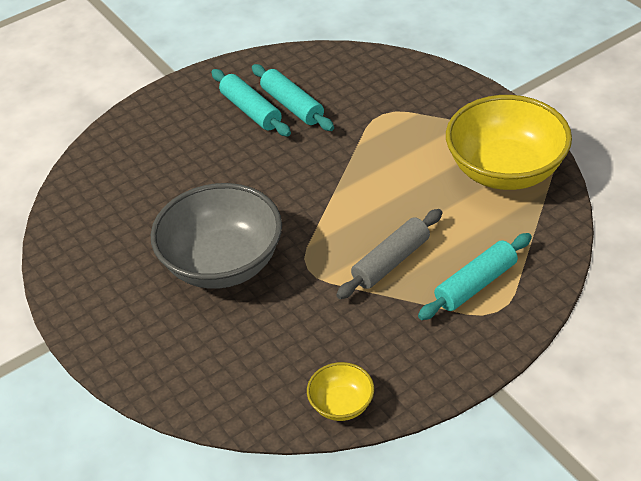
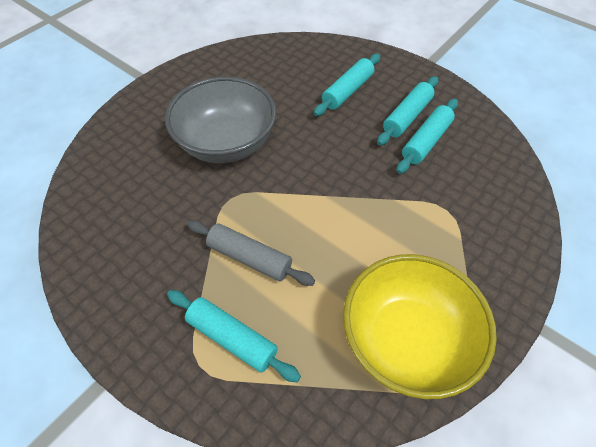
camera: 70 degrees right, 10 degrees up
yellow bowl [307,362,374,421] -> none
none -> turquoise rolling pin [314,54,380,116]

